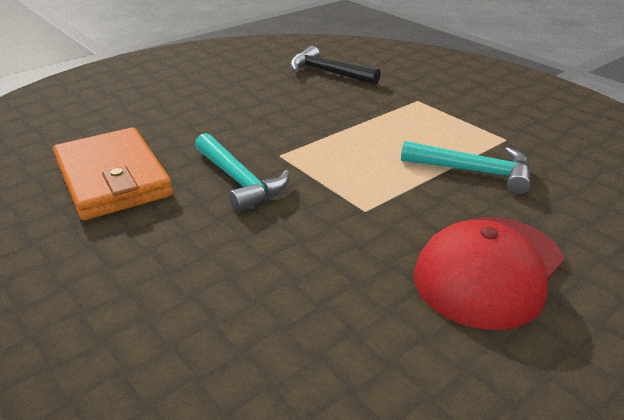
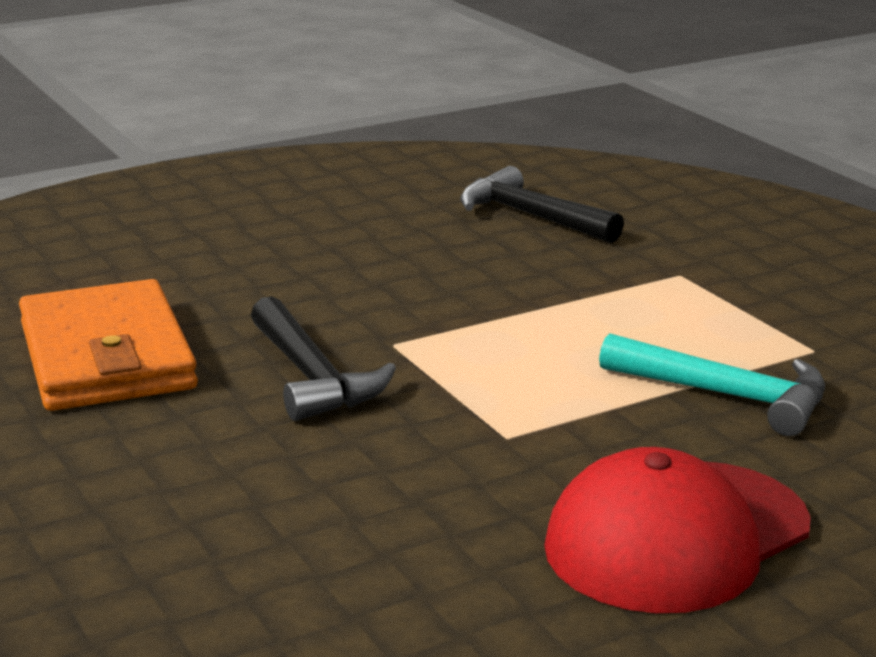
camera: 10 degrees right, 10 degrees down
turquoise hammer [195,133,290,213] -> black hammer [251,296,396,421]

